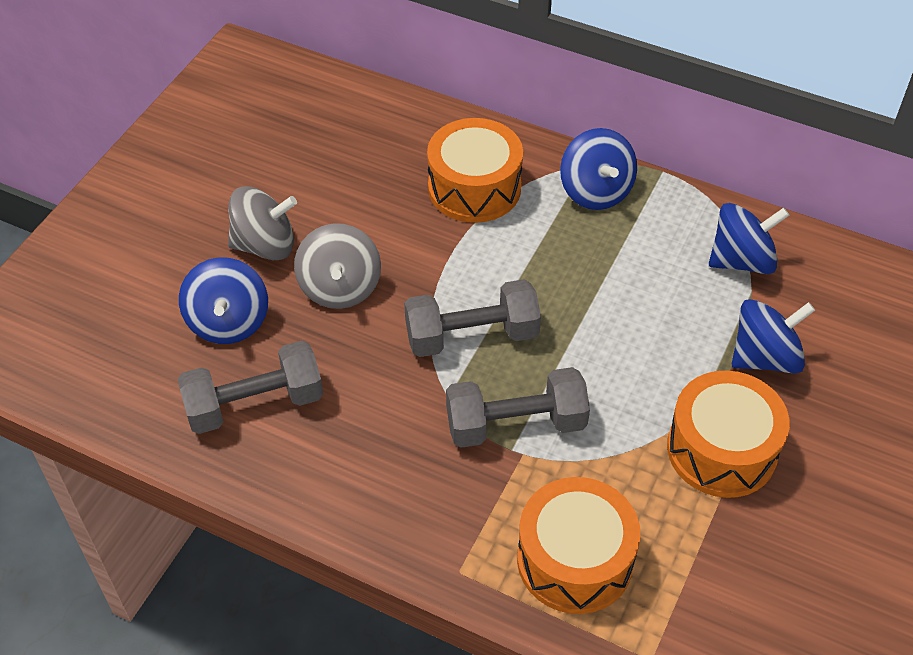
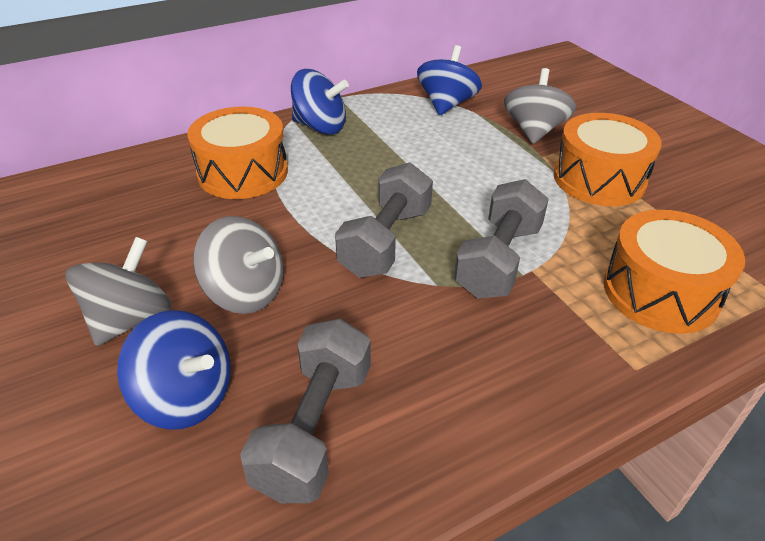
camera: 55 degrees left, 10 degrees down
blue spinning top [732,299,815,373] -> grey spinning top [504,68,576,144]

